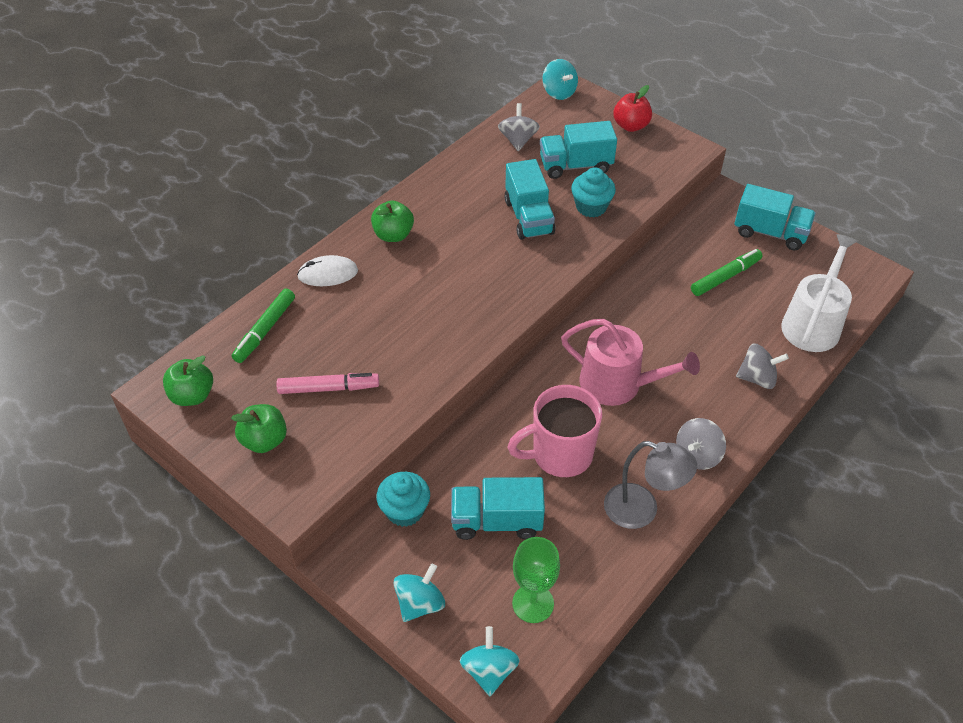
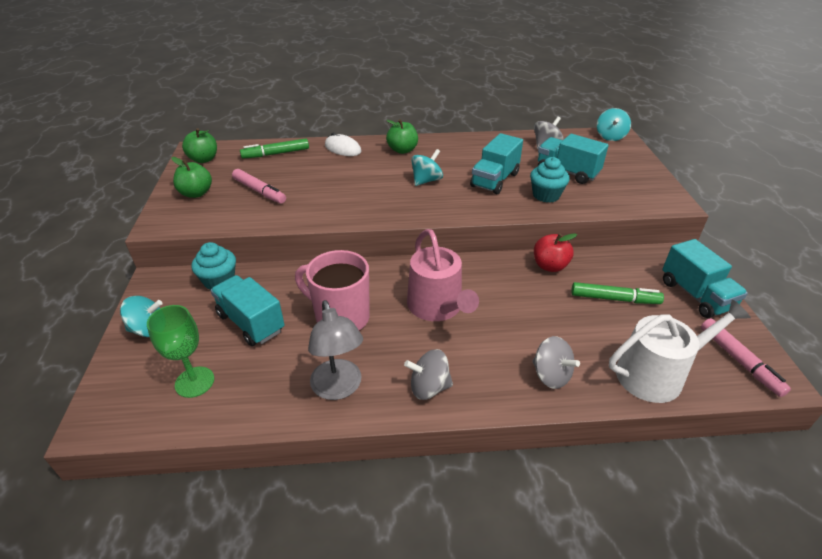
camera: 45 degrees right, 10 degrees down
turquoise spinning top [459,626,520,696] -> turquoise spinning top moved to [411,149,443,186]
red apple [613,85,652,132] -> red apple moved to [534,233,577,272]
none -> pink marker [701,318,791,397]

